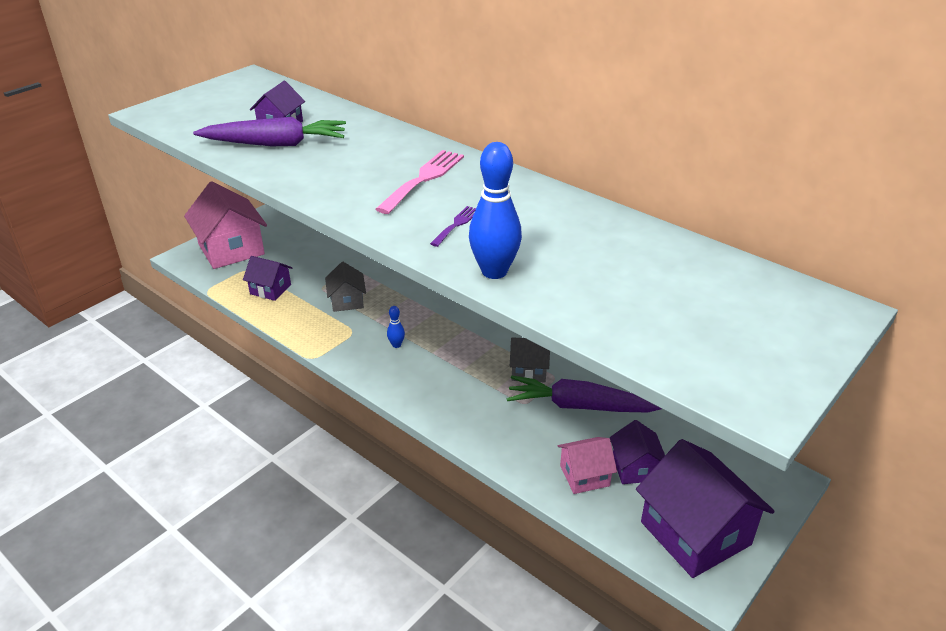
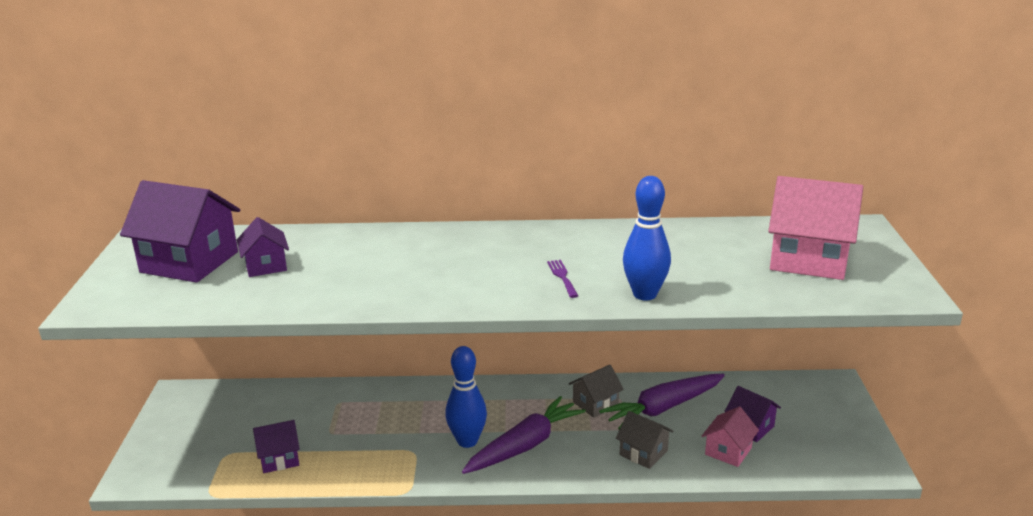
camera: 40 degrees left, 10 degrees down
pink house [184,181,267,269] -> pink house moved to [768,176,863,280]
purple carrot [193,117,346,146] -> purple carrot moved to [462,396,586,474]
grey house [325,262,366,312] -> grey house moved to [616,411,673,469]
pink fork [376,150,464,214] -> none
blue bowling pin [387,306,405,348] -> blue bowling pin [445,346,487,448], size x2.16
purple house [636,439,775,578] -> purple house moved to [120,180,240,283]

